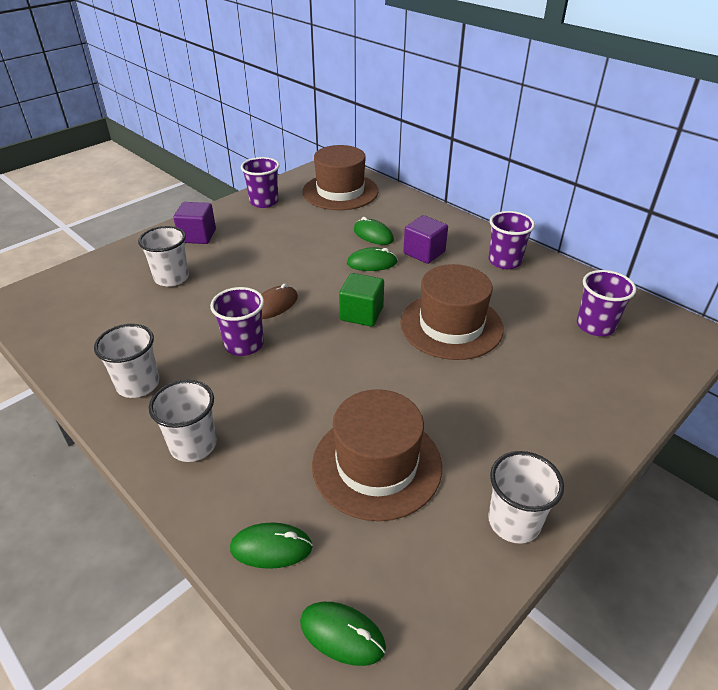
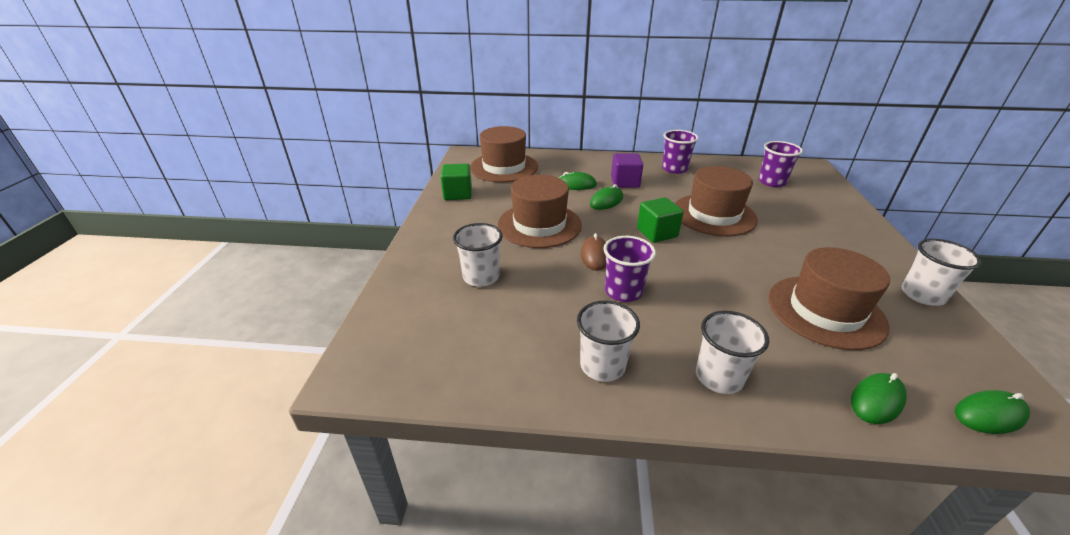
camera: 40 degrees left, 5 degrees down
purple cube [173,202,216,244] -> none
purple cup [241,157,279,208] -> green cube [441,164,472,200]
none -> brown hat [498,175,582,248]

